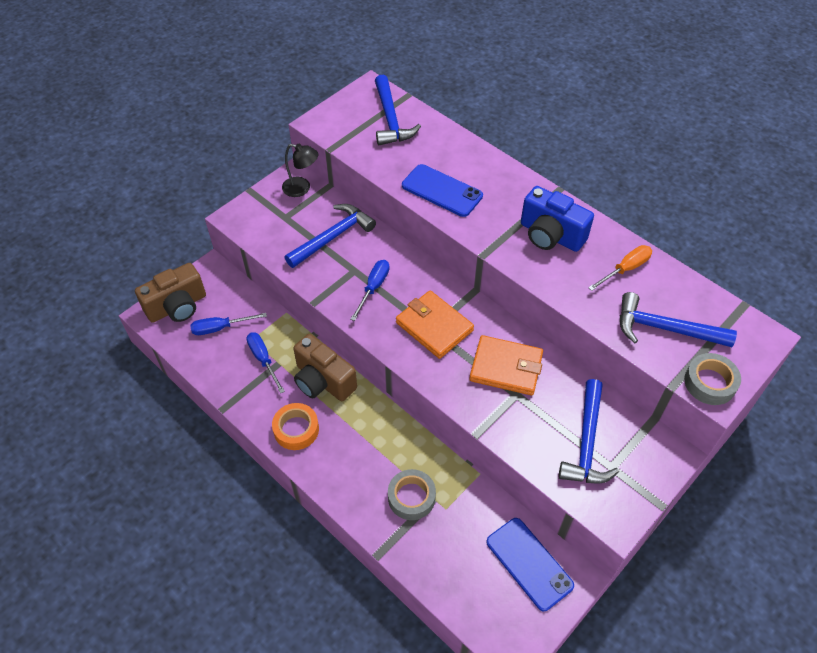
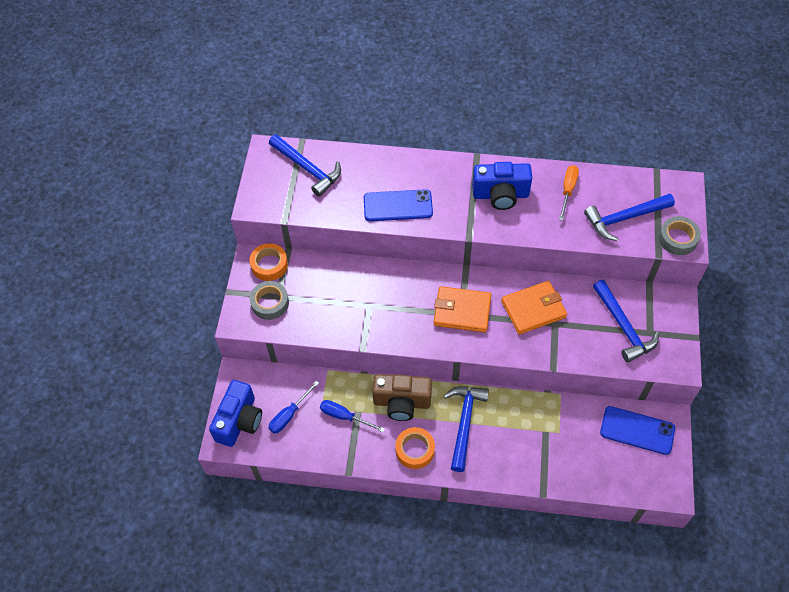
camera: 35 degrees left, 5 degrees up
brown camera [135,263,206,323] -> blue camera [209,380,262,447]
black lamp [282,144,319,197] -> orange tape [249,243,288,281]
blue hammer [284,204,376,268] -> blue hammer moved to [444,386,489,472]
blue screwdriver [350,260,389,321] -> none
grey tape [388,469,436,520] -> grey tape moved to [250,281,289,320]

